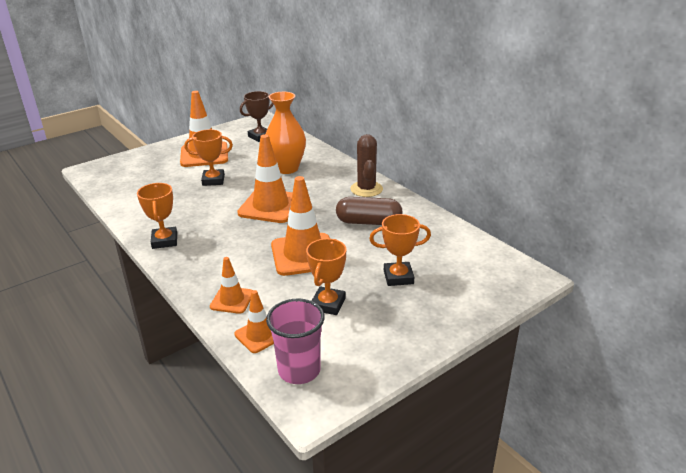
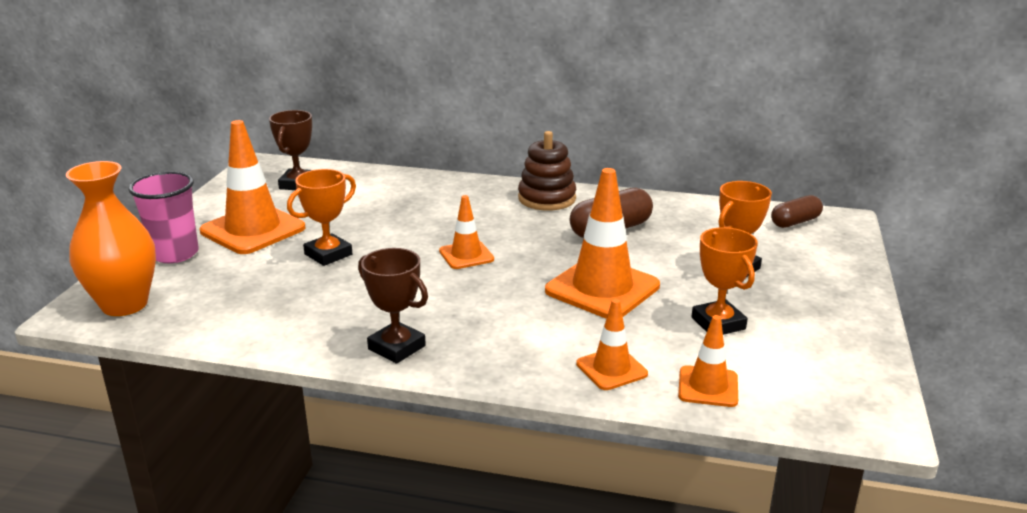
camera: 40 degrees left, 5 degrees down
orange trophy [137,183,177,249] -> brown trophy [358,248,428,364]
orange traffic cone [237,134,293,223] -> orange traffic cone [439,195,494,269], size x0.54
orange vase [266,92,306,174] -> orange vase moved to [66,161,156,316]
pink cup [266,299,325,384] -> pink cup moved to [128,171,199,263]
brown cactus [350,134,383,197] -> brown stacking toy [518,131,576,211]
none -> brown capsule [771,195,823,228]

